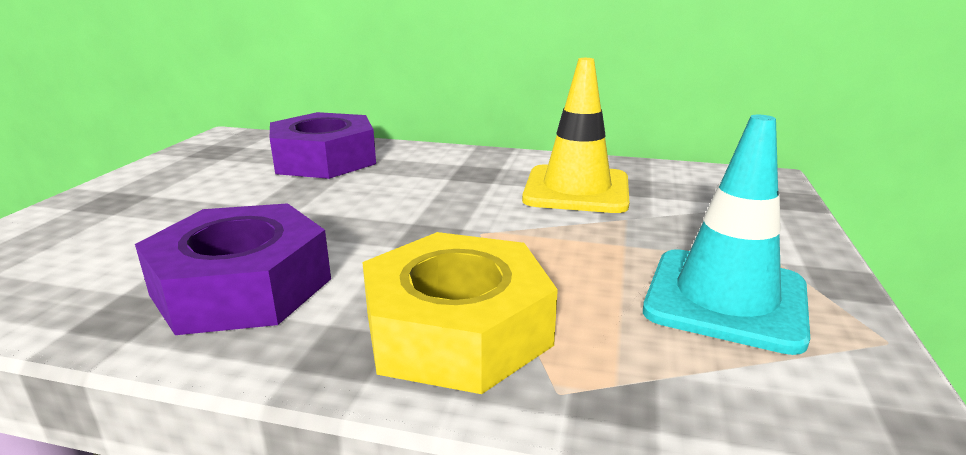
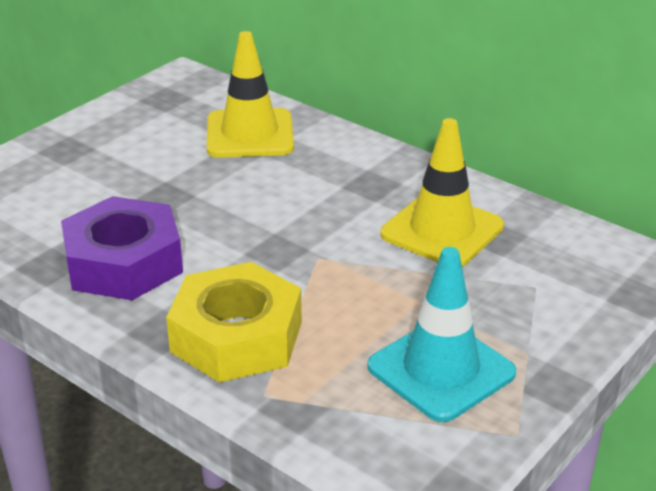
camera: 25 degrees right, 10 degrees up
purple nut [270,112,376,179] -> yellow traffic cone [207,31,294,158]

